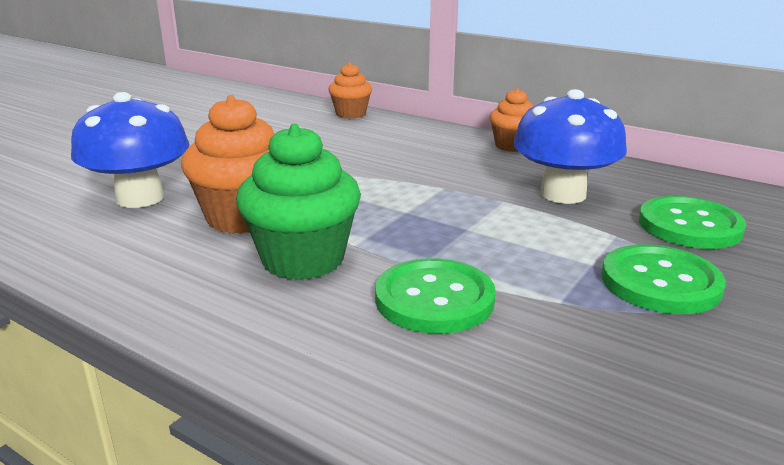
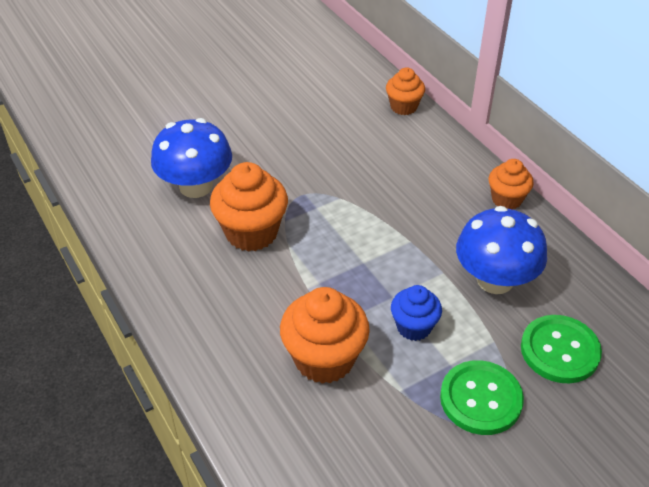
camera: 25 degrees right, 20 degrees up
green cupcake [236,124,361,280] -> none
green button [375,258,496,334] -> orange cupcake [280,287,370,384]
none -> blue cupcake [391,285,442,341]

